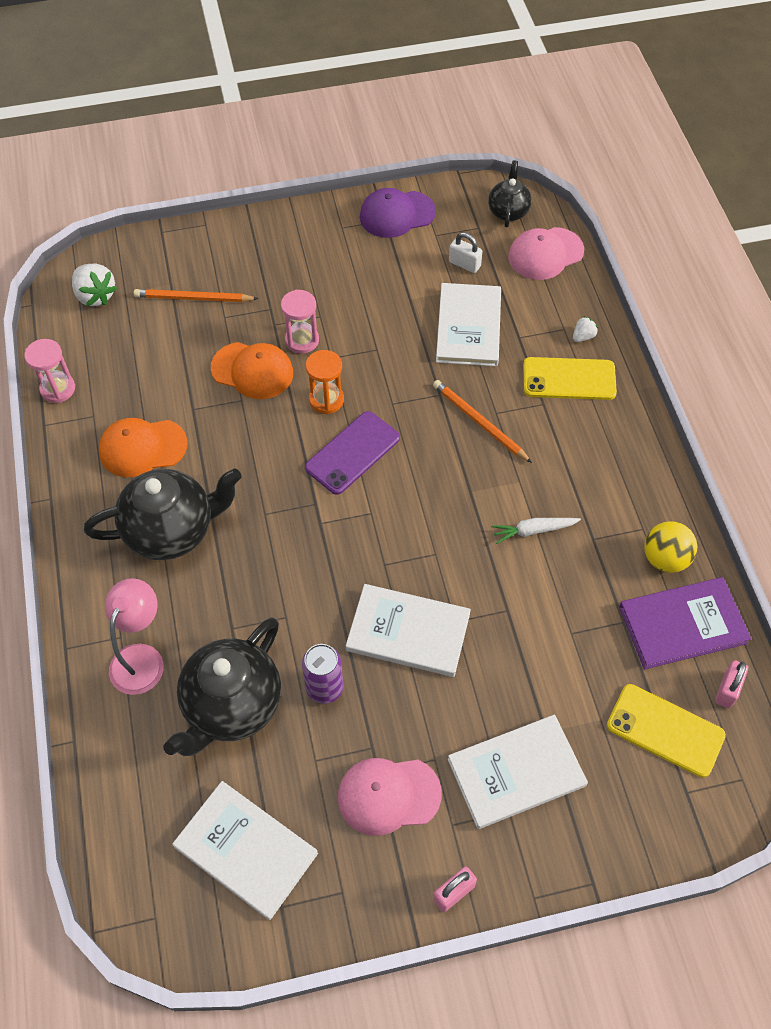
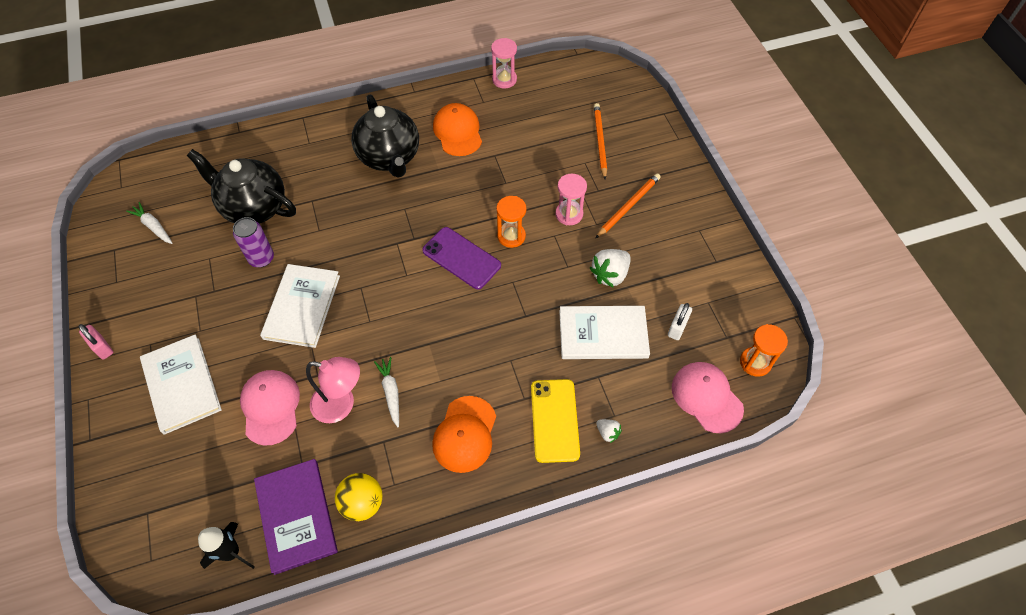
camera: 85 degrees right, 0 degrees up
white strawberry [72,264,117,306] -> white strawberry moved to [590,249,631,288]
pink lamp [105,578,164,695] -> pink lamp moved to [306,357,360,423]
white book [173,781,318,920] -> white carrot [126,202,172,244]
orange cap [211,342,293,399] -> orange cap moved to [432,396,496,473]
pink cap [338,758,442,836] -> pink cap moved to [240,370,300,446]
purple cap [360,188,436,238] -> none
orange pencil [433,380,532,463] -> orange pencil moved to [596,173,661,238]
black teapot [488,160,532,227] -> orange hourglass [740,324,788,377]
yellow phone [607,684,726,778] -> none
pink padlock [715,660,748,708] -> black rocket [198,522,255,569]

